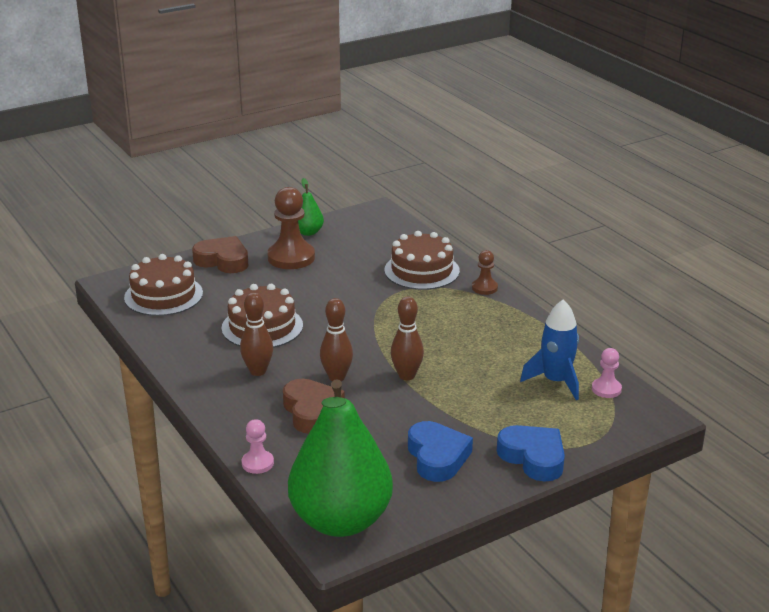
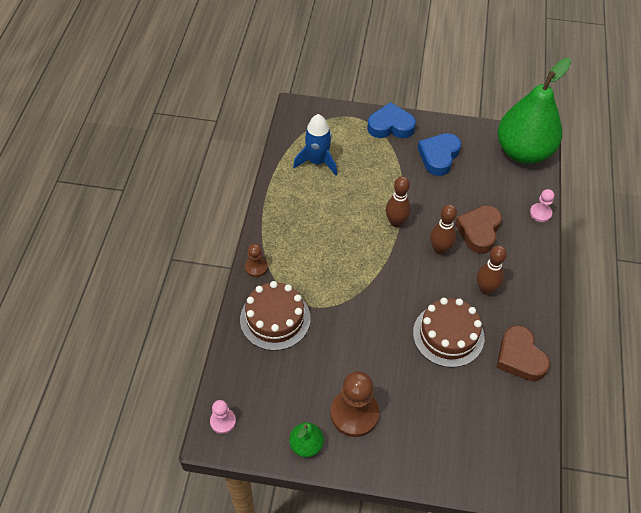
camera: 140 degrees left, 25 degrees up
brown cake [124,254,203,316] -> none
brown heart [192,236,249,273] -> brown heart moved to [496,325,550,381]
blue heart [497,425,565,482] -> blue heart turned 90 degrees clockwise [367,102,416,138]
pink pawn [592,348,622,398] -> pink pawn moved to [210,400,236,434]

